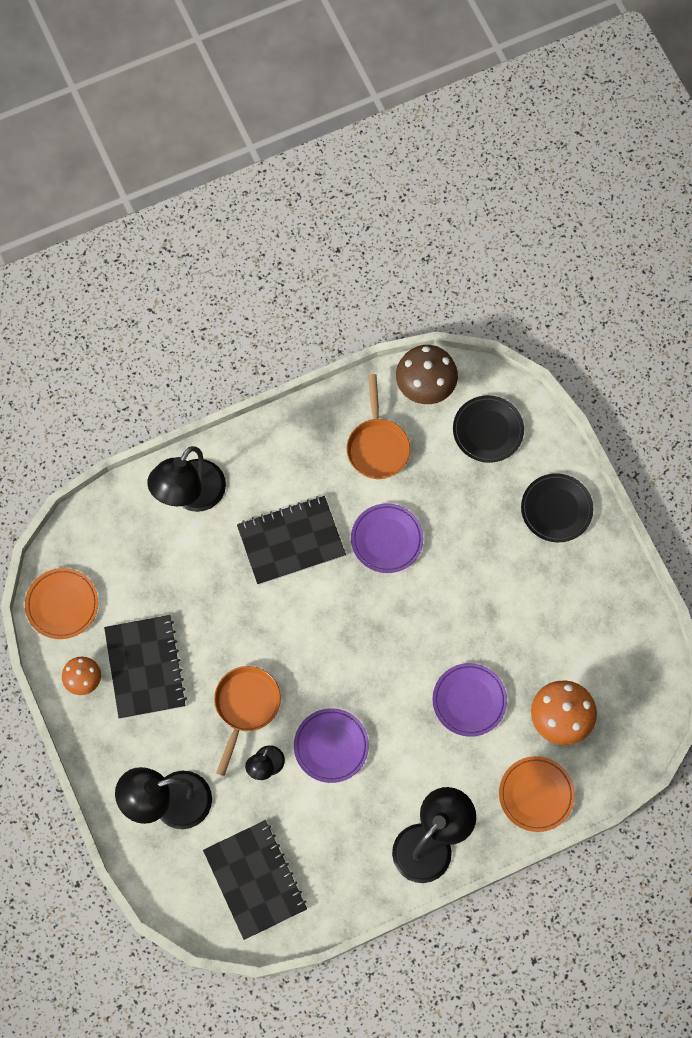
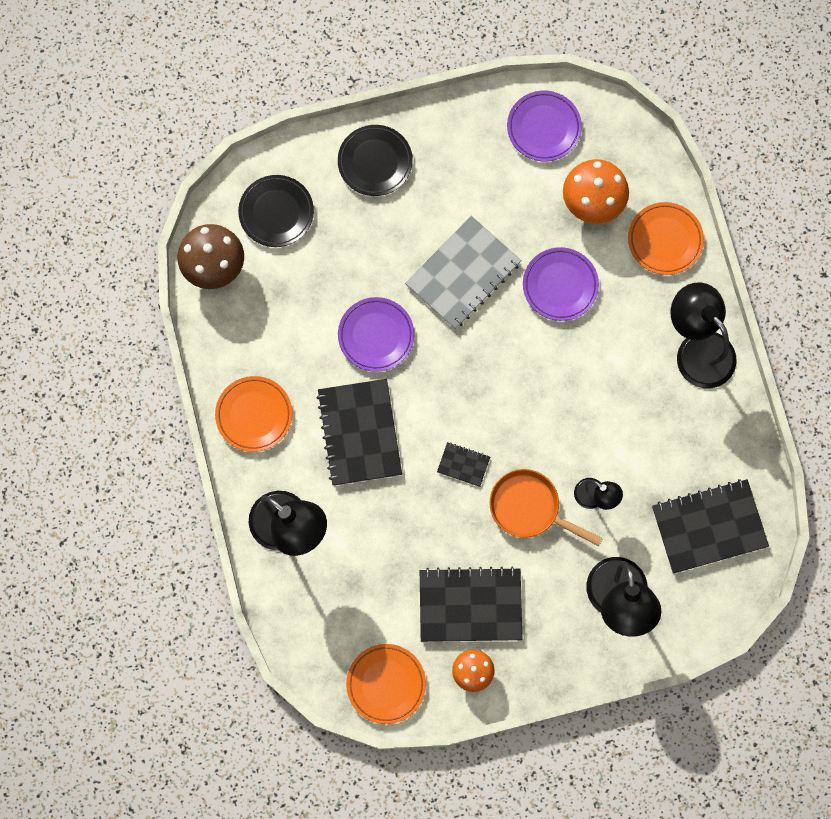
camera: 80 degrees left, 5 degrees up
purple plate [294,708,369,783] -> purple plate moved to [507,91,582,161]
orange pan [347,374,410,479] -> none
none -> orange plate [215,376,292,452]
none -> grey notebook [405,216,522,329]
none -> black notebook [437,442,490,487]

